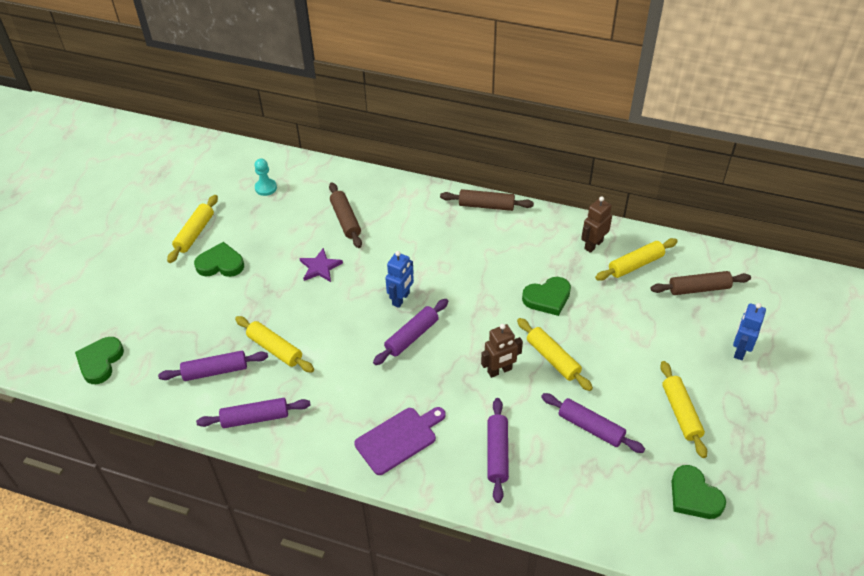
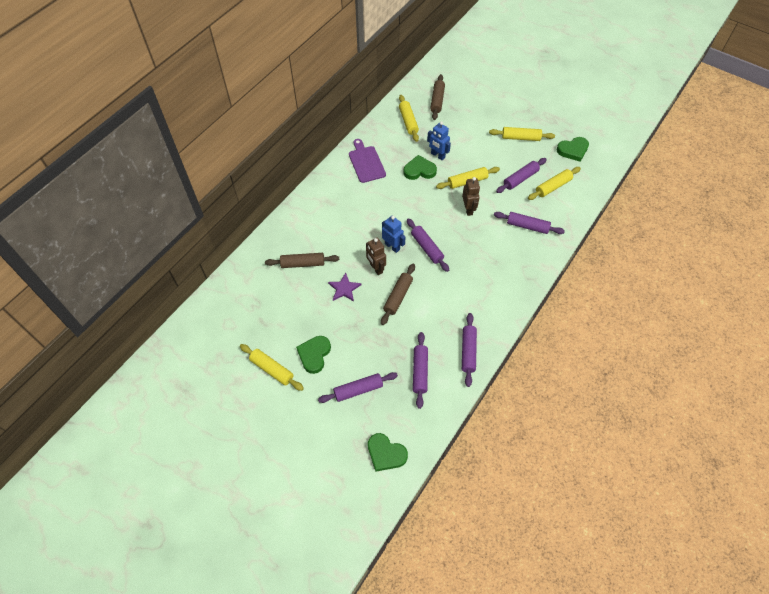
camera: 75 degrees left, 10 degrees up
yellow rolling pin [235,316,314,373] -> yellow rolling pin moved to [528,167,581,200]
turquoise pawn [254,158,277,196] -> none
purple cutting board [354,407,446,475] -> purple cutting board moved to [349,139,386,183]
brown rolling pin [440,189,534,211] -> brown rolling pin moved to [381,264,415,325]
green heart [522,277,571,316] -> green heart turned 90 degrees counterclockwise [403,155,437,180]
brown robot [581,196,612,253] -> brown robot moved to [366,238,386,275]
blue robot [733,303,766,360] -> blue robot moved to [427,121,451,160]
none -> purple rolling pin [318,372,398,403]

